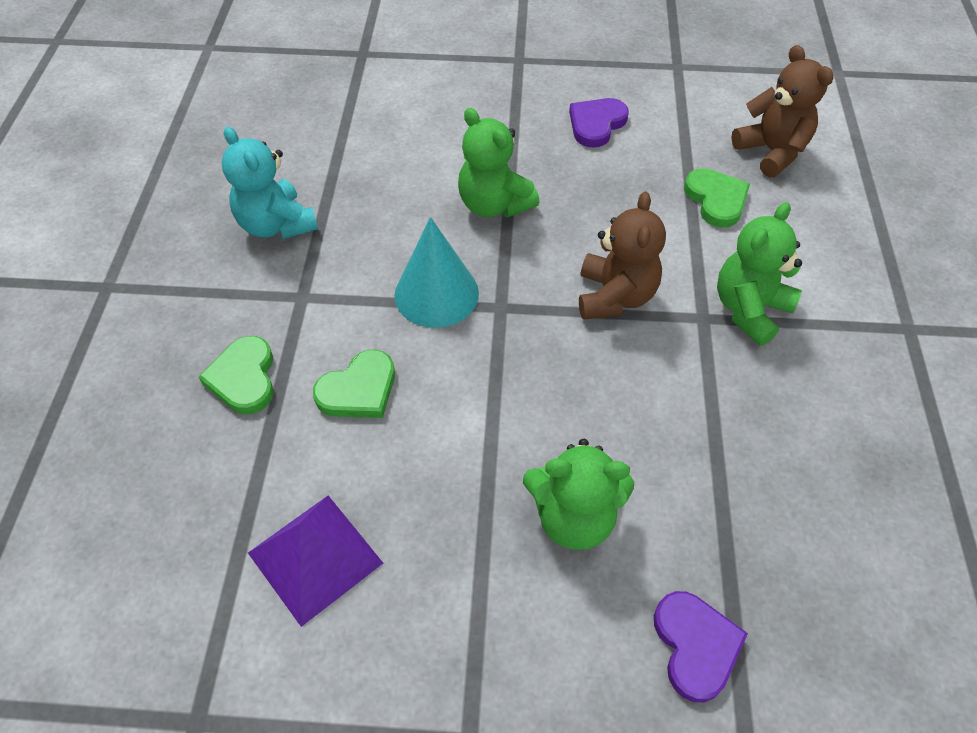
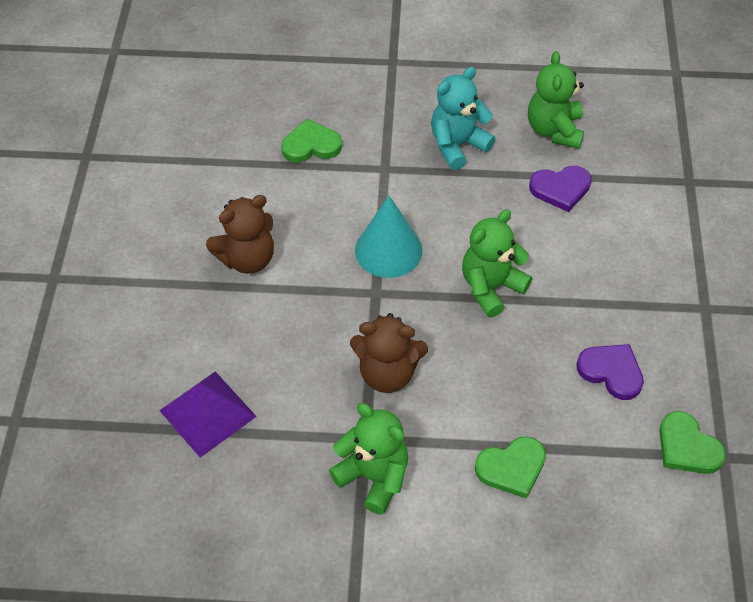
camera: 90 degrees right, 0 degrees up
purple pyramid [248,495,383,627] -> purple pyramid moved to [159,371,257,458]
green heart [313,349,395,418] -> green heart moved to [659,411,726,474]
green teddy bear [523,439,634,550] -> green teddy bear moved to [528,51,584,149]
purple heart [654,591,748,702] -> purple heart moved to [529,166,591,212]
brown teddy bear [731,45,834,177] -> brown teddy bear moved to [206,195,274,274]

